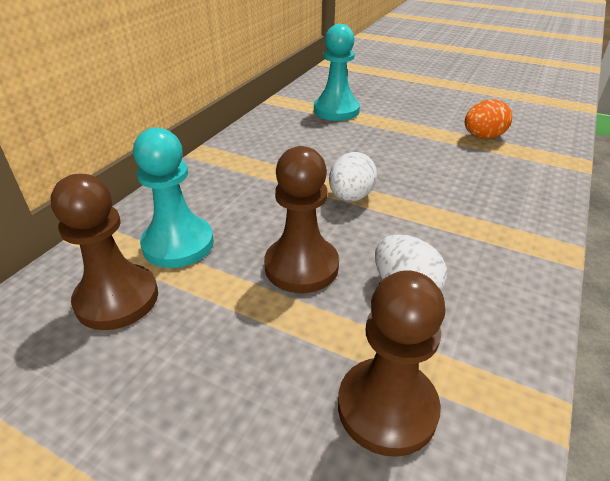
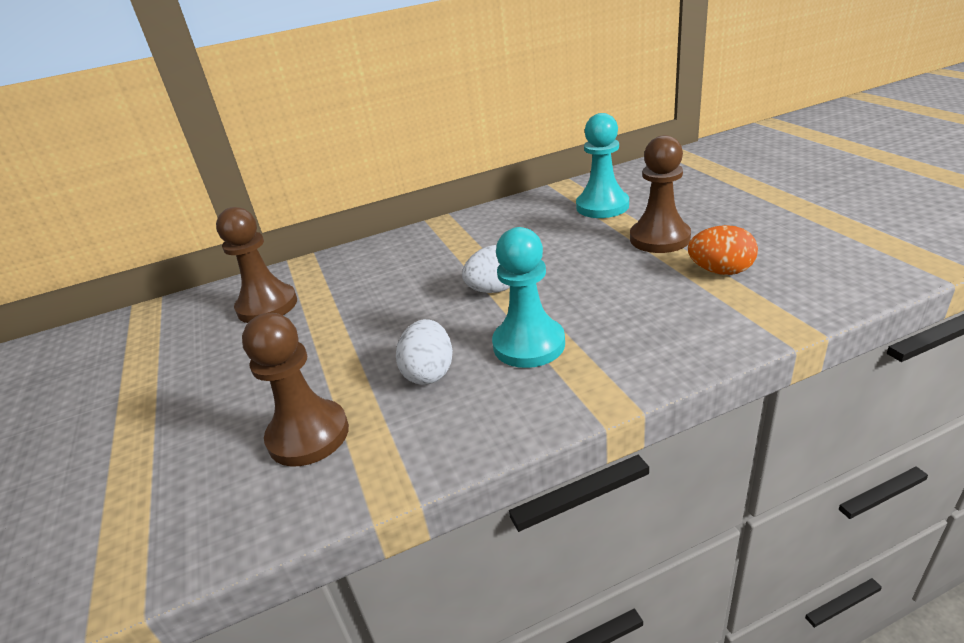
camera: 45 degrees right, 5 degrees down
turquoise pawn [133,127,214,268] -> turquoise pawn moved to [492,227,565,368]
brown pawn [264,146,339,293] -> brown pawn moved to [630,135,691,253]

